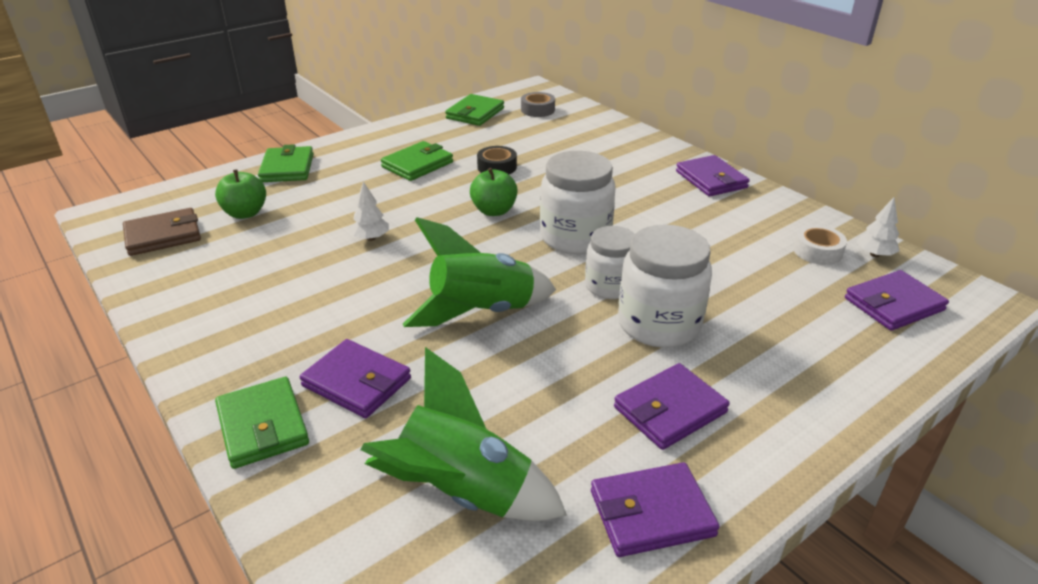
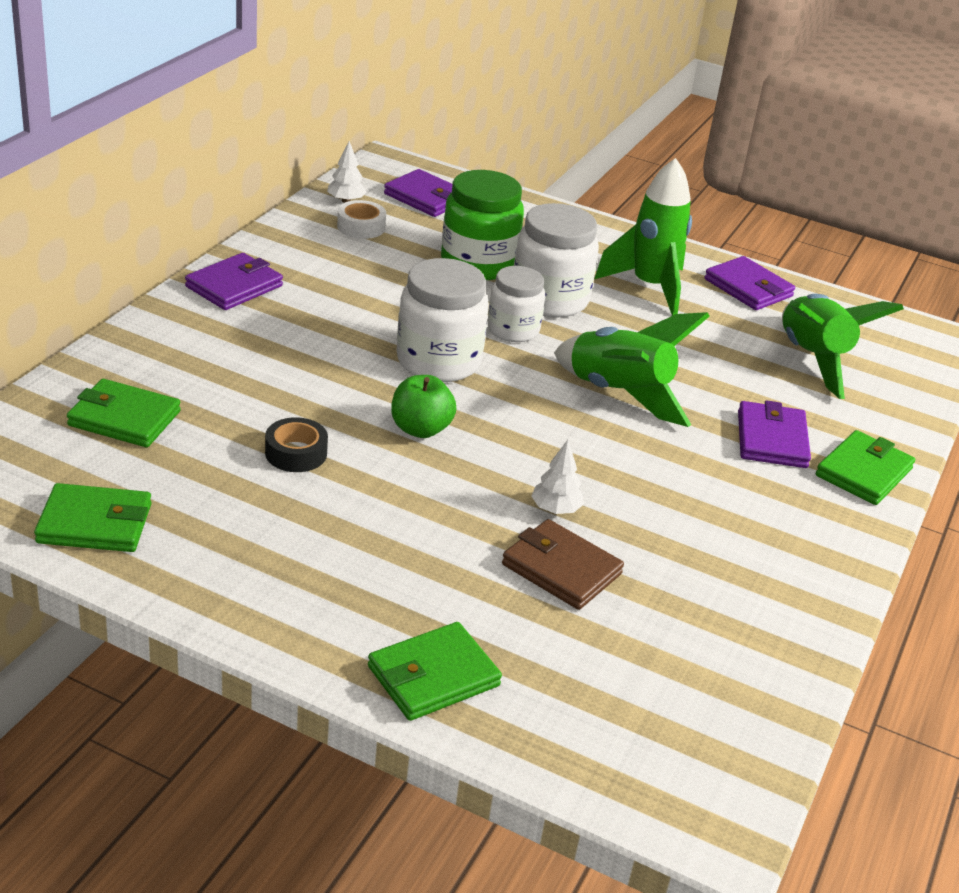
camera: 120 degrees left, 0 degrees up
brown wallet [123,208,201,256] -> brown wallet moved to [502,519,624,610]
green apple [215,169,266,219] -> none
green wallet [381,141,453,181] -> green wallet moved to [67,379,181,447]
grey tape [521,92,555,117] -> none
purple wallet [614,363,730,450] -> green rocket [595,158,692,316]
none -> green jar [441,170,524,280]

